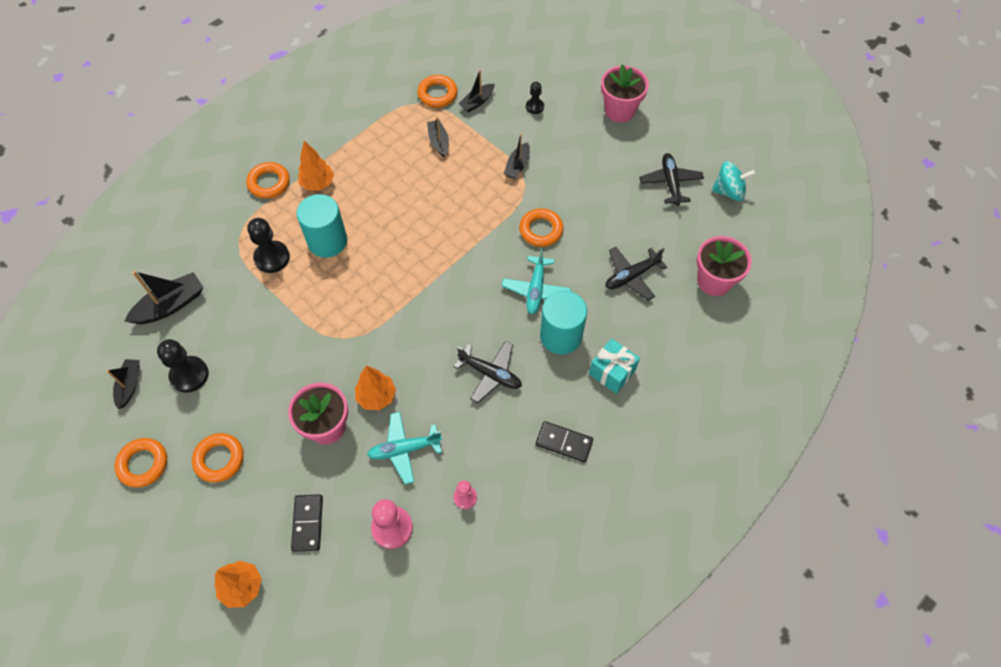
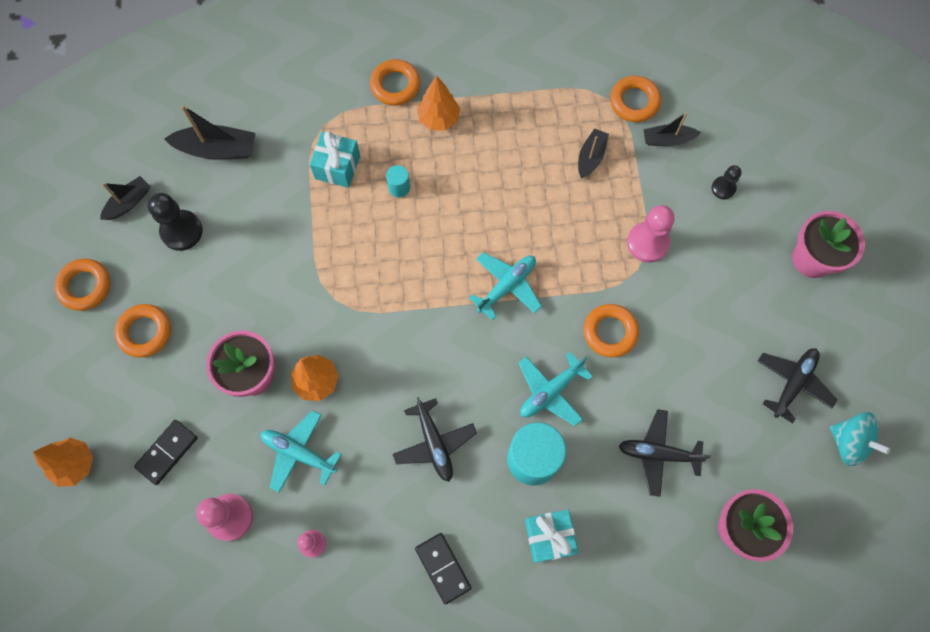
camera: 40 degrees right, 10 degrees up
black pawn [247,218,290,273] -> turquoise gift [310,131,360,188]
turquoise cylinder [296,194,347,258] -> turquoise cylinder [386,165,410,198], size x0.46
black boat [504,133,530,179] -> pink pawn [627,205,675,263]
none -> turquoise plane [469,252,542,320]

